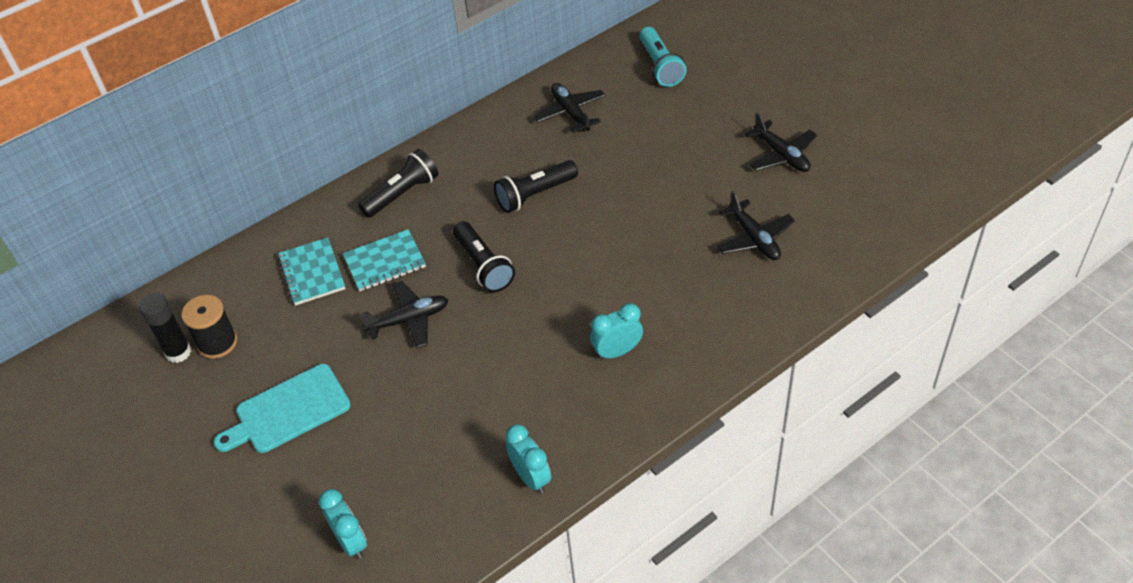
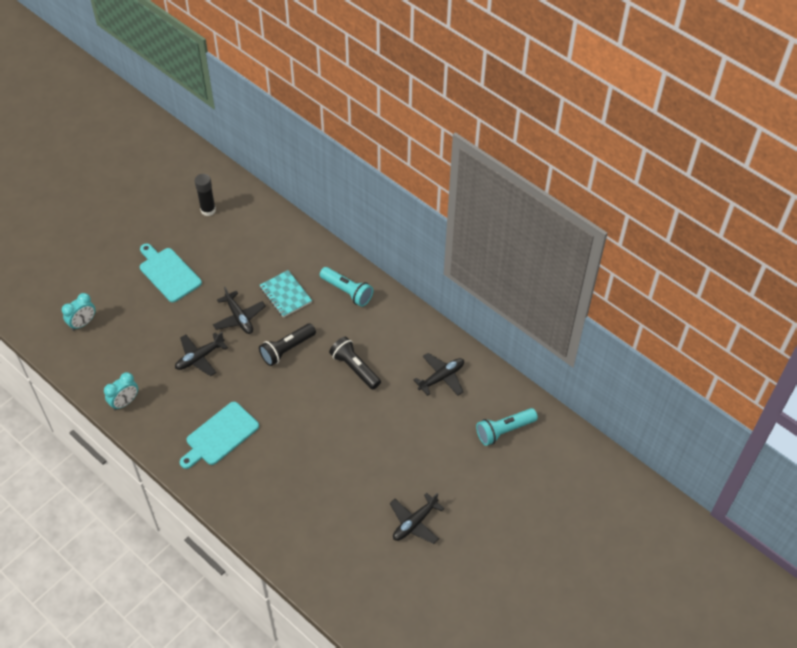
camera: 75 degrees right, 5 degrees up
black spool [181,295,237,359] -> none
turquoise notebook [278,237,346,306] -> none
black flashlight [358,149,438,218] -> turquoise flashlight [320,267,373,307]
turquoise clock [590,303,643,360] -> turquoise cutting board [180,402,259,469]
black plane [717,191,795,260] -> black plane moved to [175,332,228,376]

